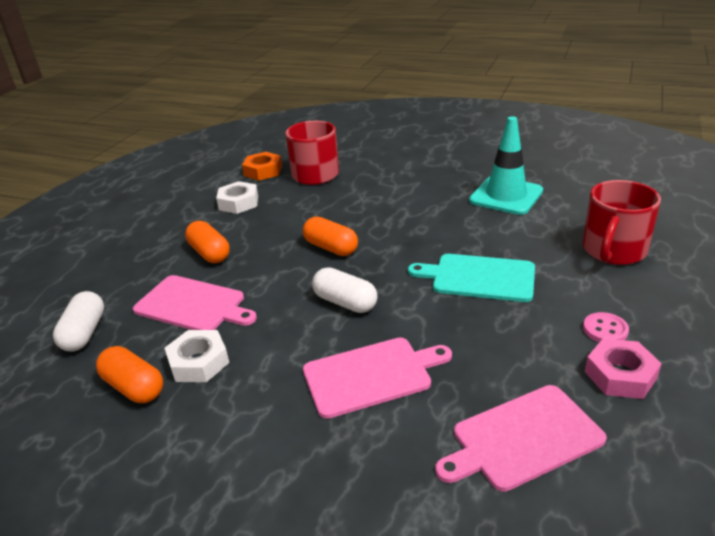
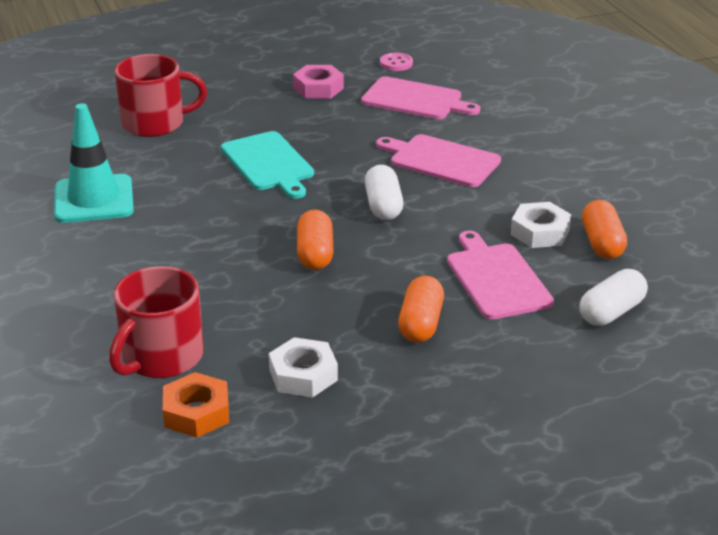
camera: 135 degrees left, 0 degrees up
pink button [583,312,629,342] -> pink button moved to [380,53,413,71]

